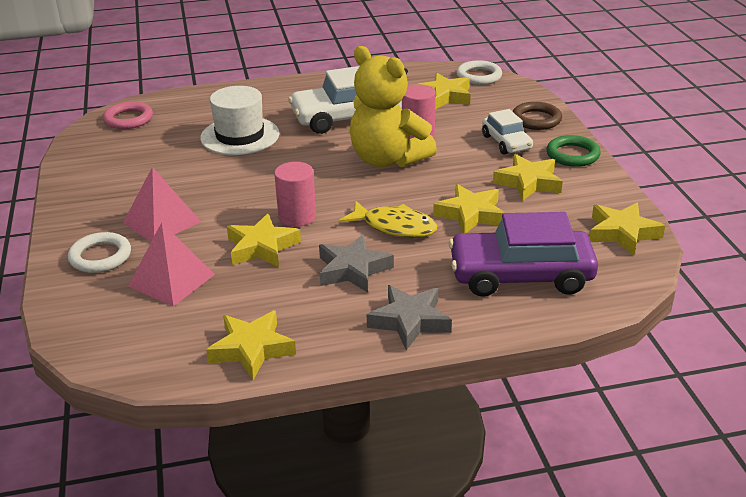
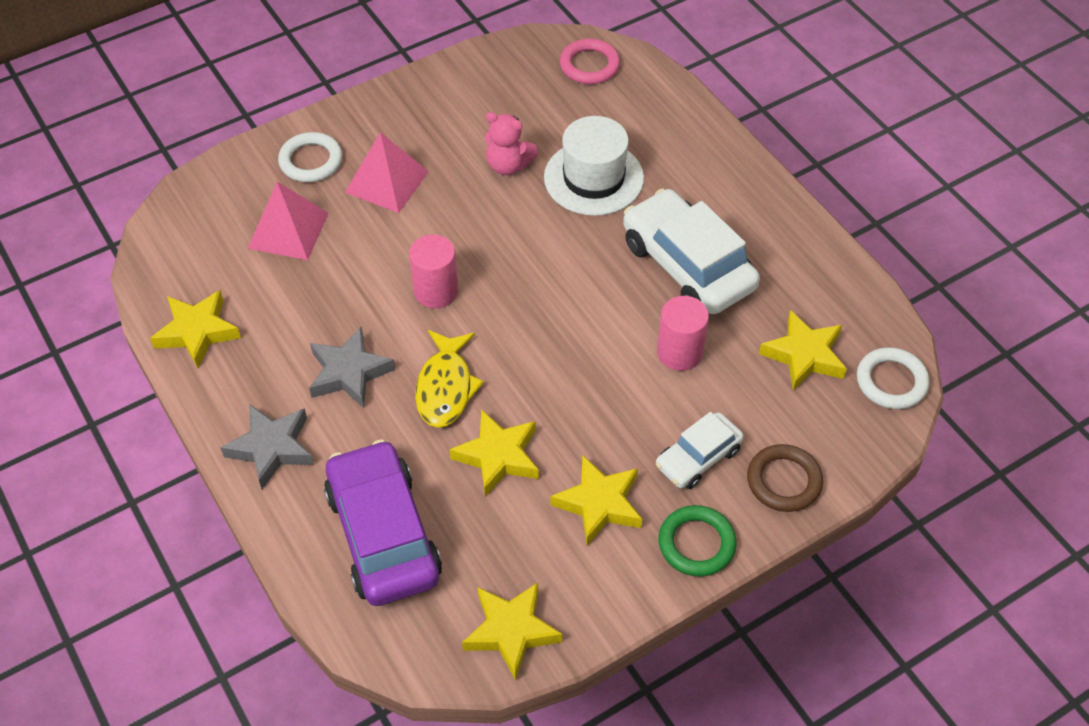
camera: 70 degrees right, 20 degrees up
yellow star [227,213,301,267] -> none
yellow teddy bear [350,46,437,167] -> none
none -> pink teddy bear [485,112,538,175]

